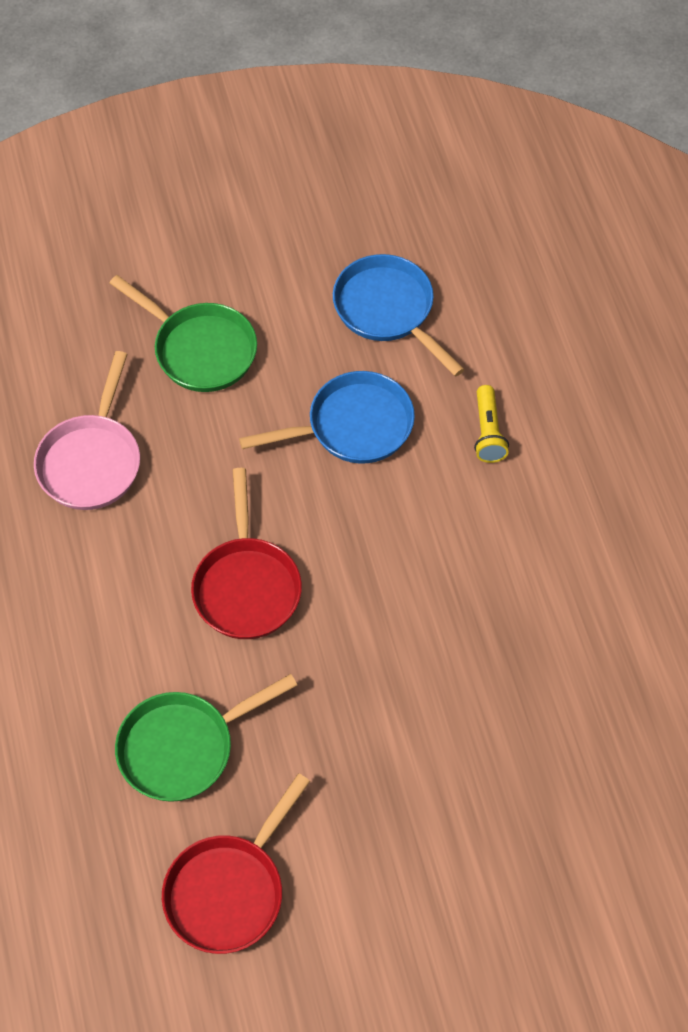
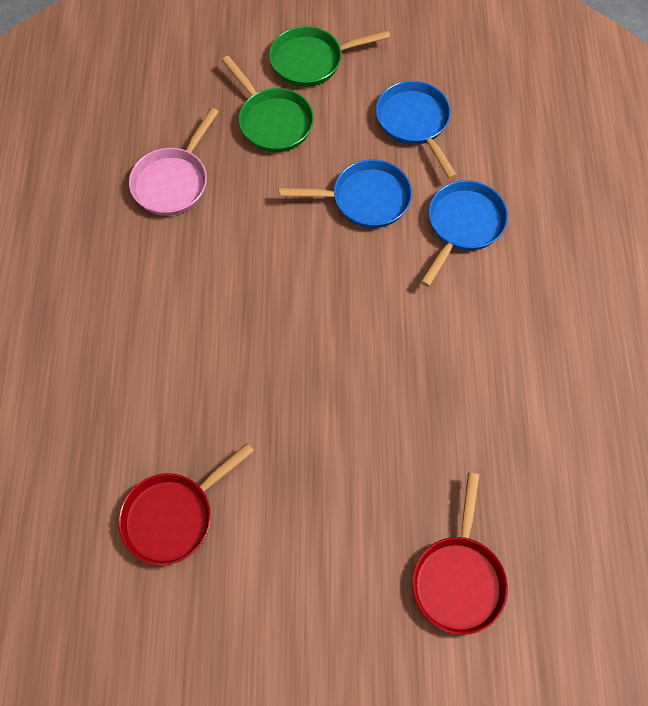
camera: 15 degrees right, 5 degrees up
green pan [115,674,297,802] -> green pan moved to [269,26,390,87]
red pan [191,468,302,639] -> red pan moved to [412,473,508,635]
yellow flashlight [474,385,509,463] -> blue pan [421,180,508,287]

